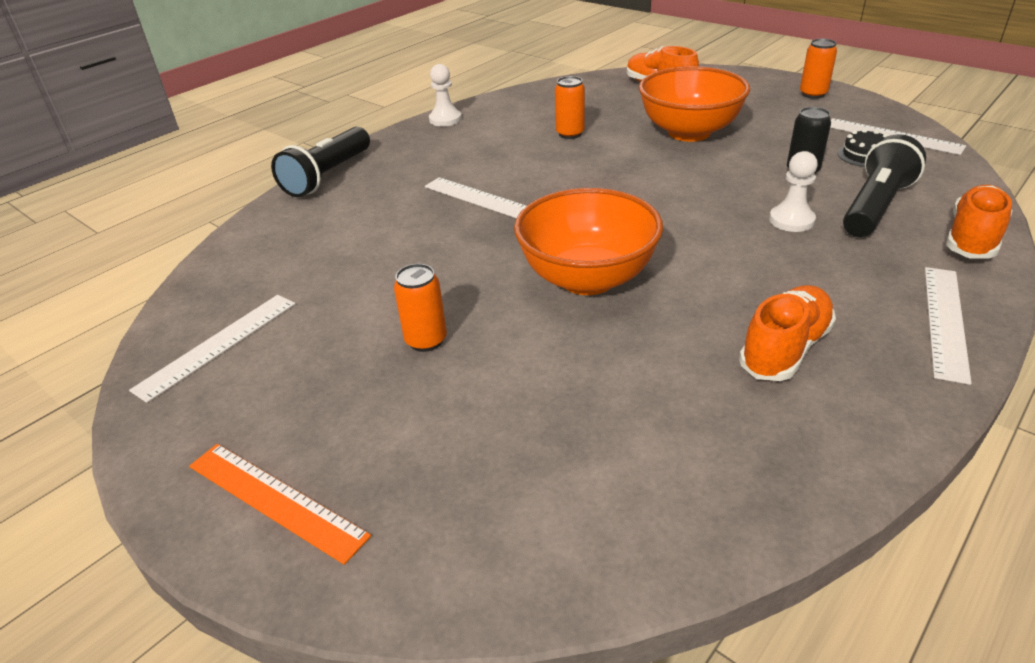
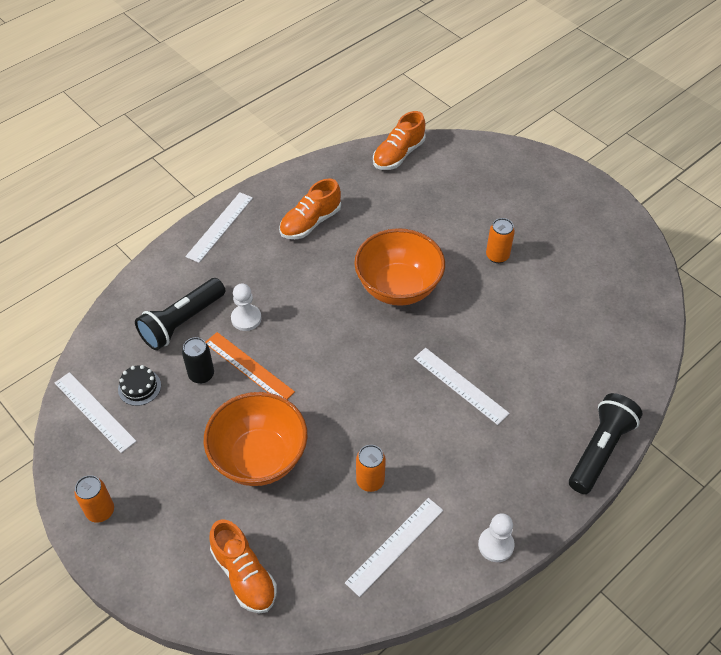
camera: 175 degrees left, 15 degrees up
white ruler [129,295,295,403] -> white ruler moved to [345,498,443,597]
orange ruler [189,444,371,565] -> orange ruler moved to [205,332,295,399]
orange shoe [946,185,1013,258] -> orange shoe moved to [373,111,425,170]

